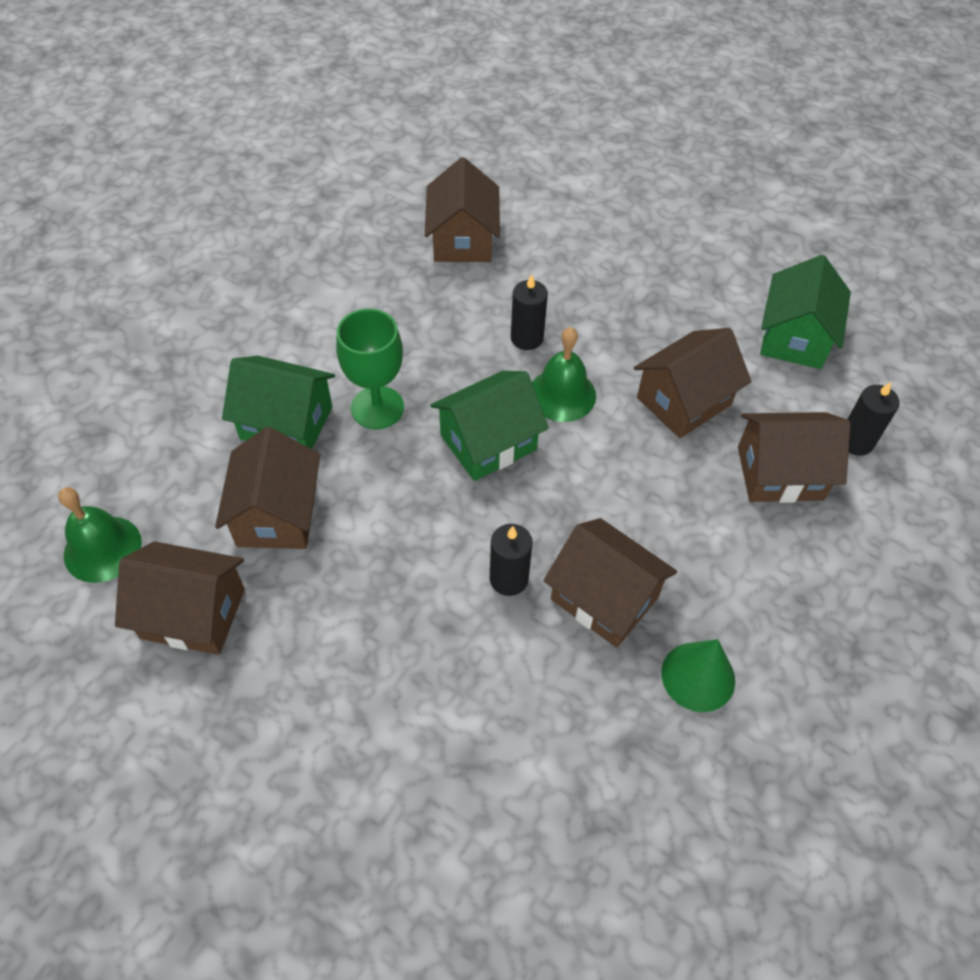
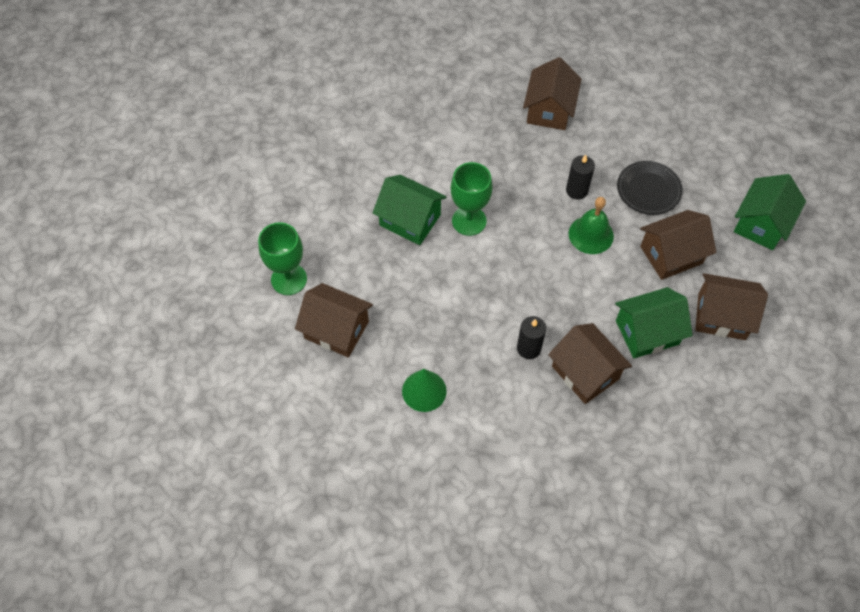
camera: 15 degrees right, 5 degrees up
green bell [58,487,142,583] -> green goblet [258,222,307,295]
brown house [215,427,320,549] -> none
green house [430,371,549,481] -> green house moved to [615,287,693,358]
green cone [662,639,735,712] -> green cone moved to [402,369,447,412]
black candle [847,382,900,456] -> none
none -> black plate [617,161,683,215]

